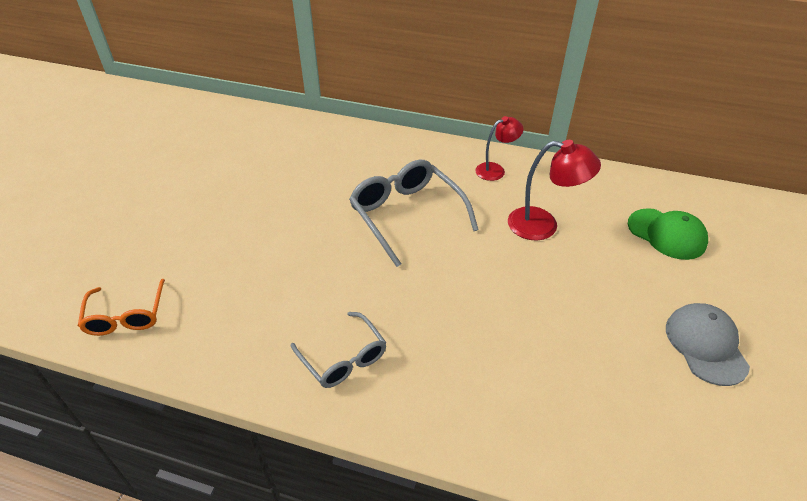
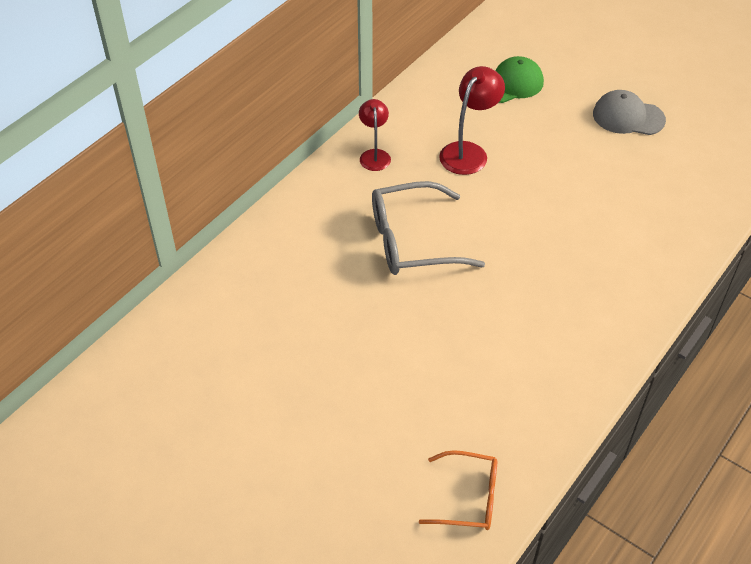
camera: 70 degrees left, 5 degrees up
grey glasses [291,312,387,388] -> none

